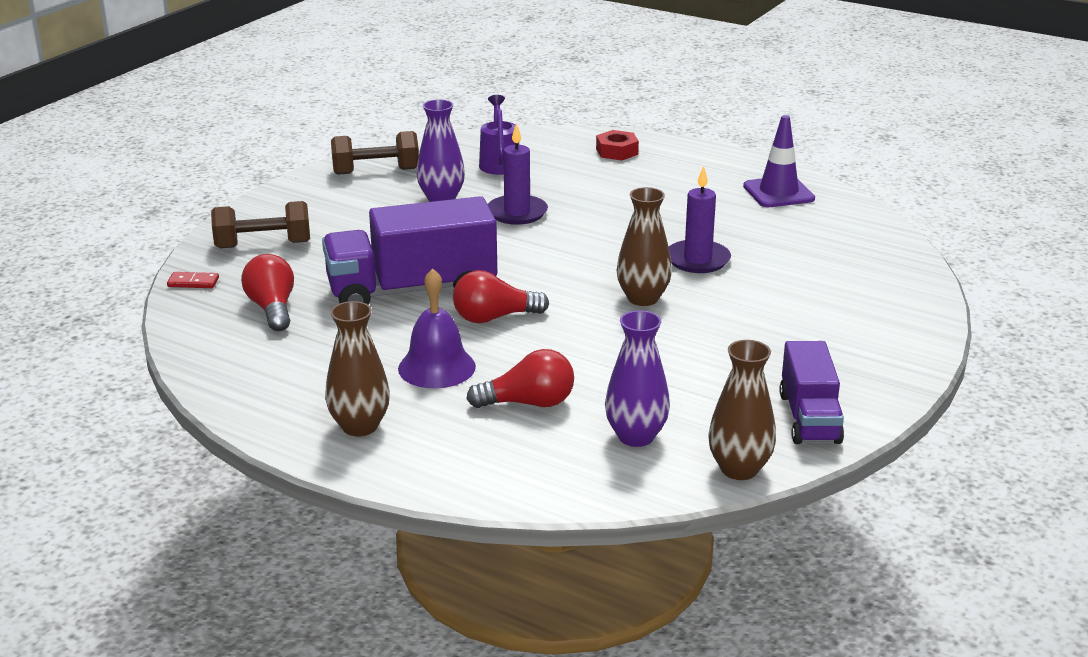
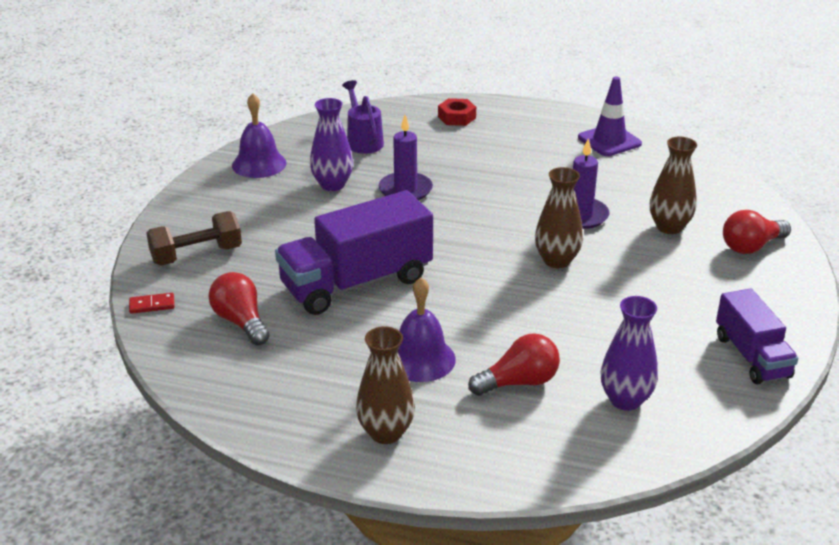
camera: 15 degrees left, 5 degrees up
brown dumbbell [331,131,419,175] -> purple bell [232,93,287,178]
red light bulb [453,270,549,323] -> red light bulb moved to [723,210,791,254]
brown vase [708,340,776,480] -> brown vase moved to [650,137,697,234]

